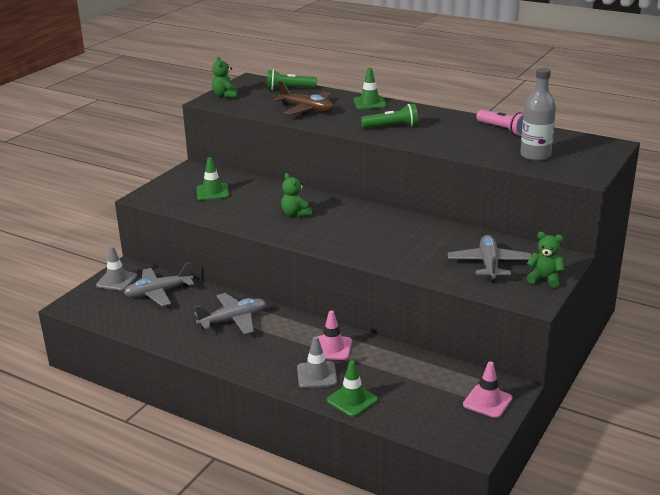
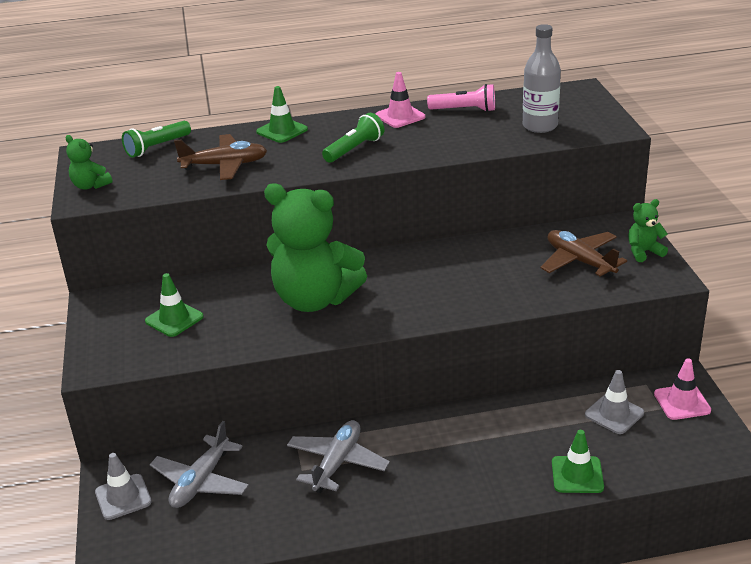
camera: 40 degrees left, 5 degrees up
green teddy bear [281,173,312,218] -> green teddy bear [264,183,367,312], size x2.34
grey traffic cone [297,336,337,388] -> grey traffic cone moved to [585,370,644,434]
pink traffic cone [318,311,352,360] -> pink traffic cone moved to [375,72,425,128]
grey plane [448,235,532,282] -> brown plane [540,230,627,278]

